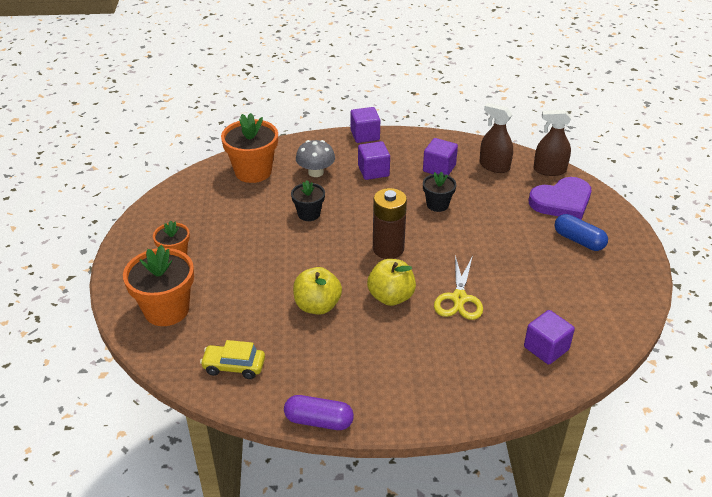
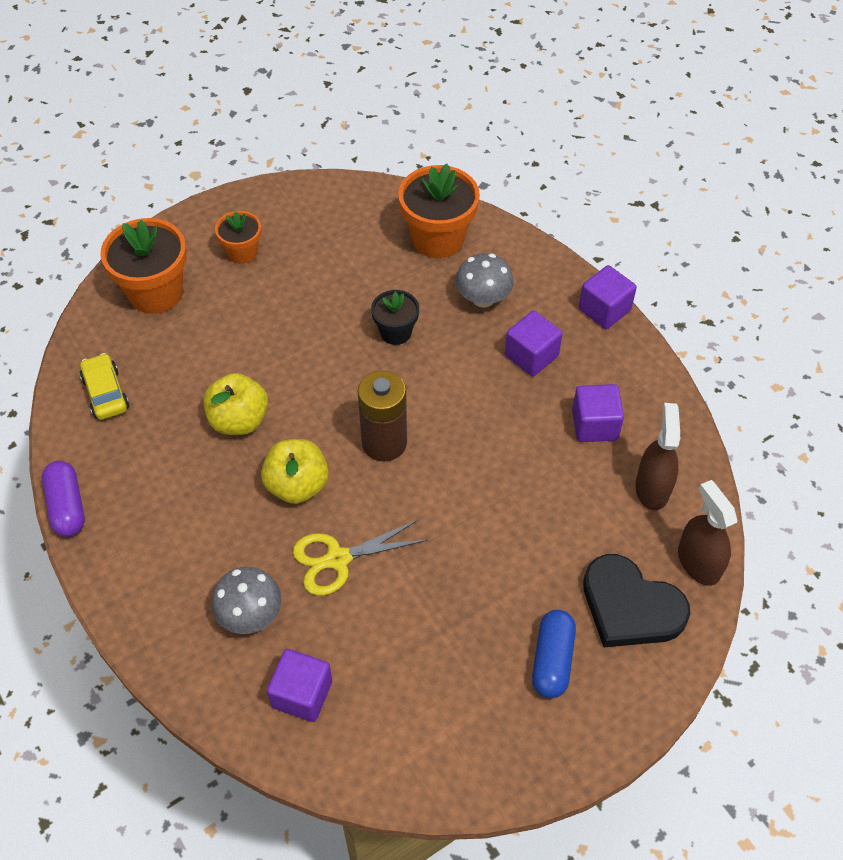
camera: 60 degrees right, 15 degrees up
black flower pot [423,172,456,212] -> none
purple heart [529,177,591,220] -> black heart [583,554,690,647]
none -> grey mushroom [211,567,282,634]

